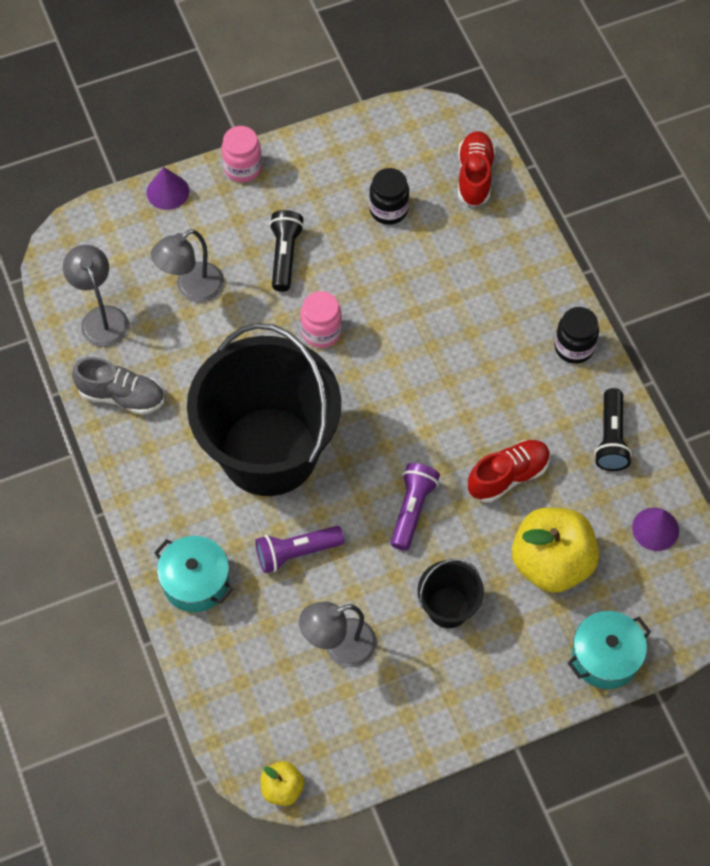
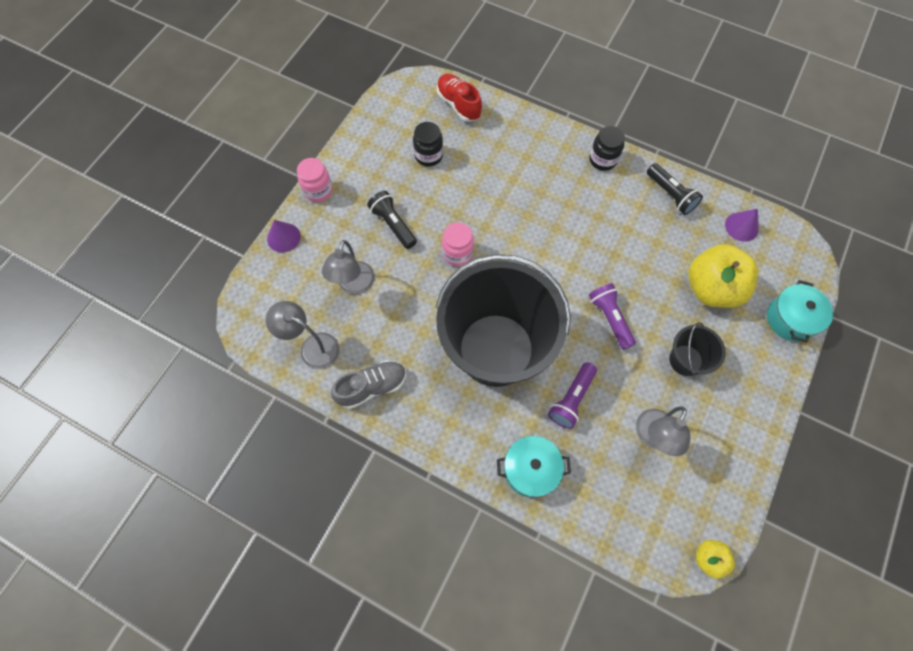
camera: 40 degrees left, 5 degrees up
red shoe [468,440,550,503] -> none

